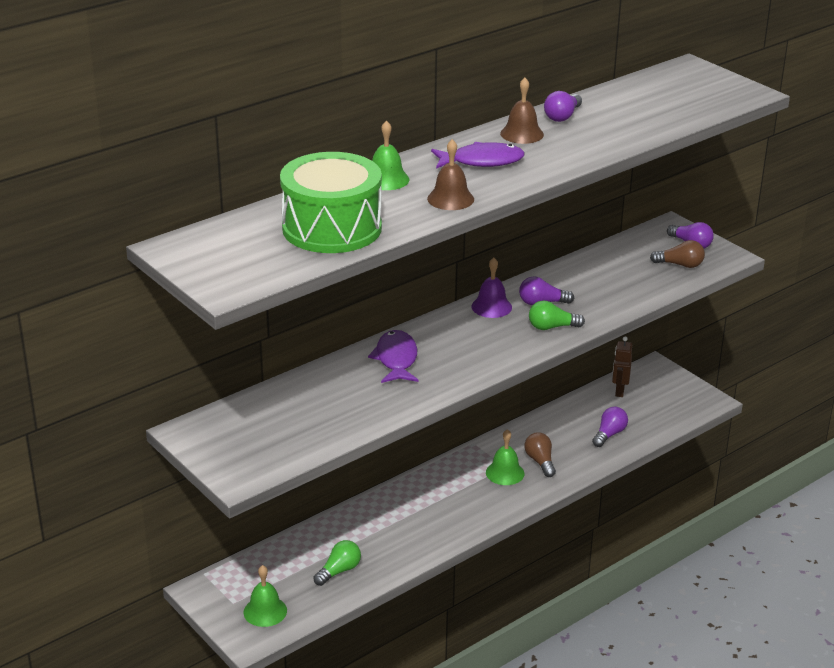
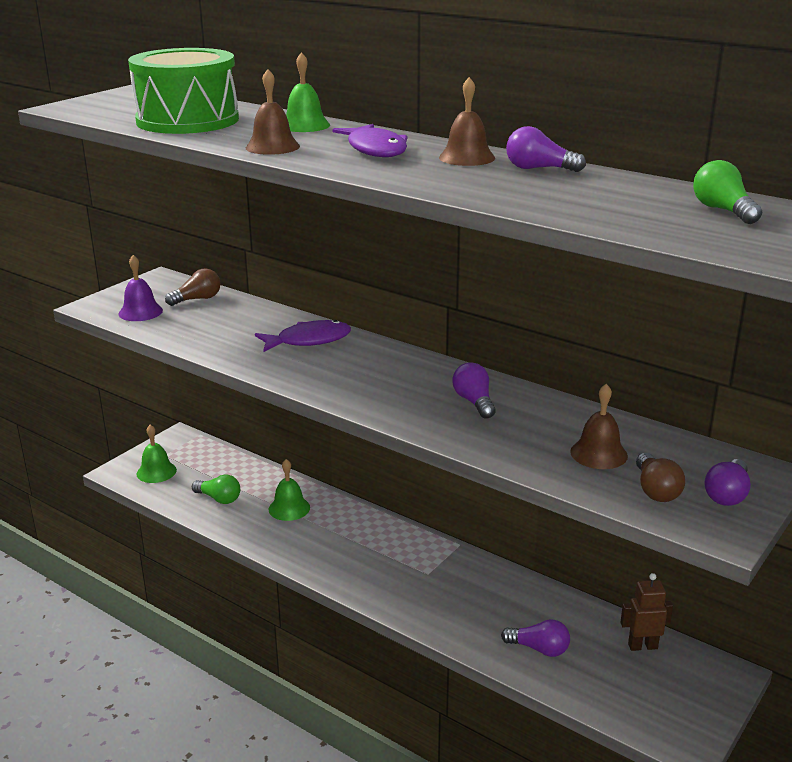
camera: 75 degrees right, 5 degrees down
purple bell [471,258,512,318] -> purple bell moved to [119,255,163,321]
green bell [486,429,525,485] -> green bell moved to [268,459,310,521]
brown light bulb [525,432,556,477] -> brown light bulb moved to [165,268,221,306]
green light bulb [529,301,585,330] -> green light bulb moved to [693,160,762,224]
none -> brown bell [570,384,628,469]

